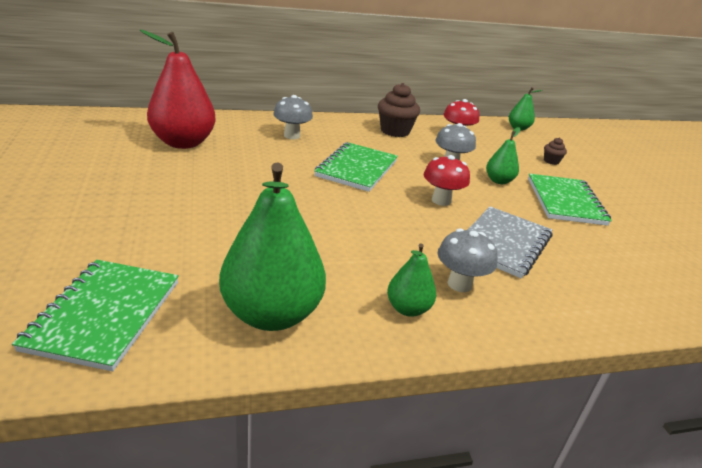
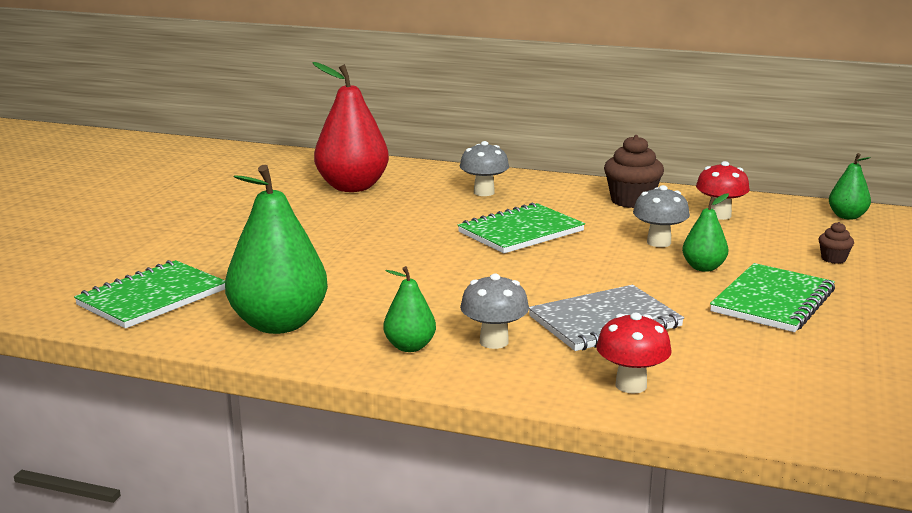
camera: 35 degrees right, 10 degrees down
red mushroom [424,155,470,206] -> red mushroom moved to [596,313,672,394]

